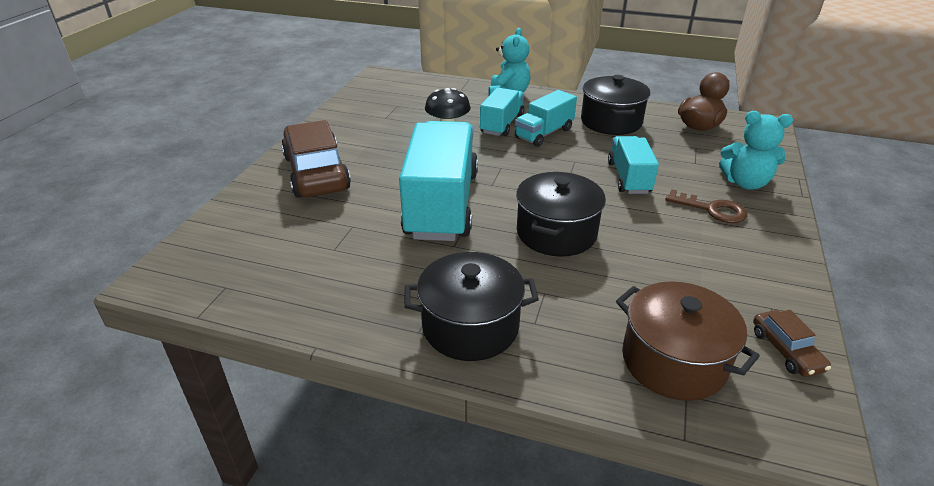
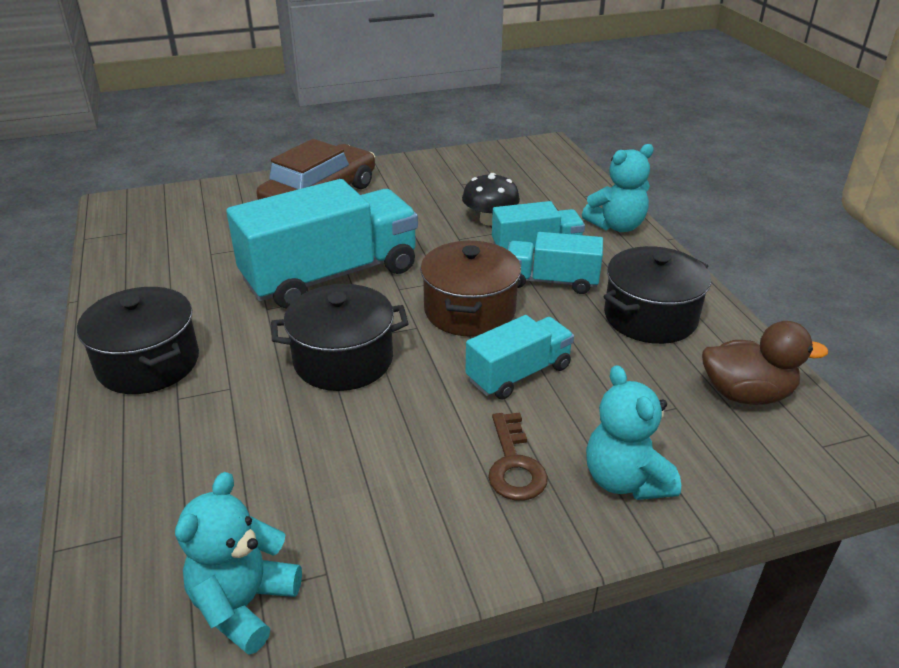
camera: 55 degrees right, 0 degrees up
brown pot [616,281,760,401] -> brown pot moved to [420,241,521,337]
brown car [753,310,831,377] -> turquoise teddy bear [175,472,302,655]

